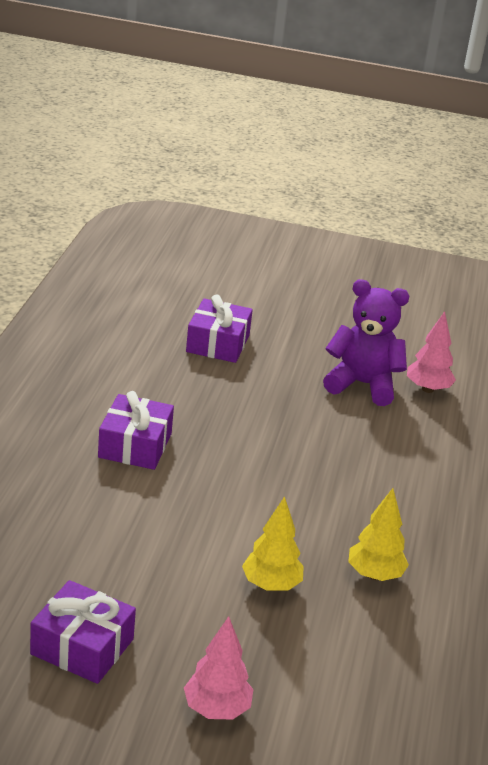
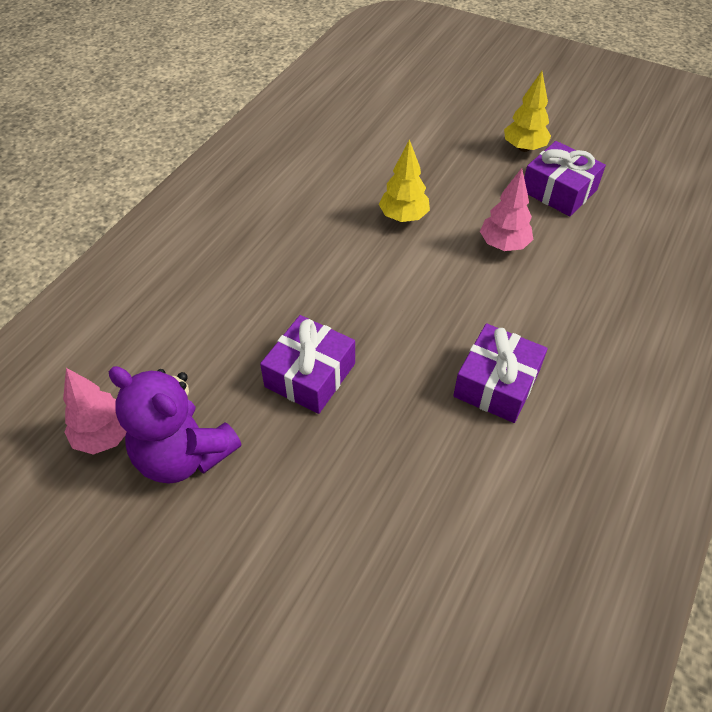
camera: 160 degrees left, 20 degrees up
pink tree [184,616,253,719] -> pink tree moved to [480,168,533,251]
purple gift [186,295,253,363] -> purple gift moved to [260,315,355,414]
yellow tree [348,488,409,581] -> yellow tree moved to [504,71,551,152]

